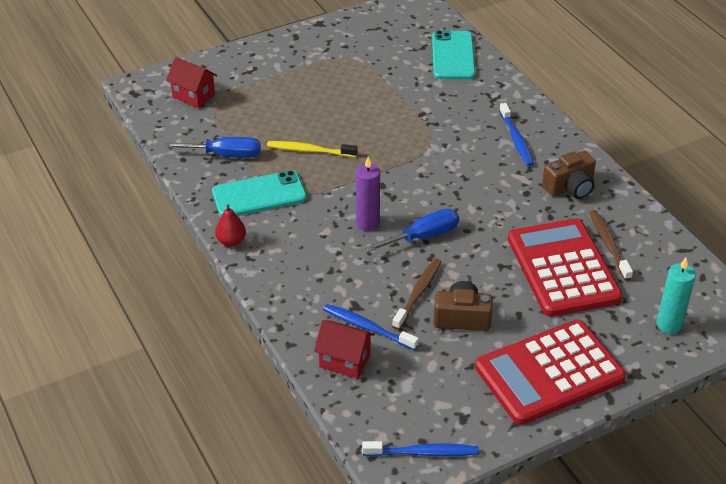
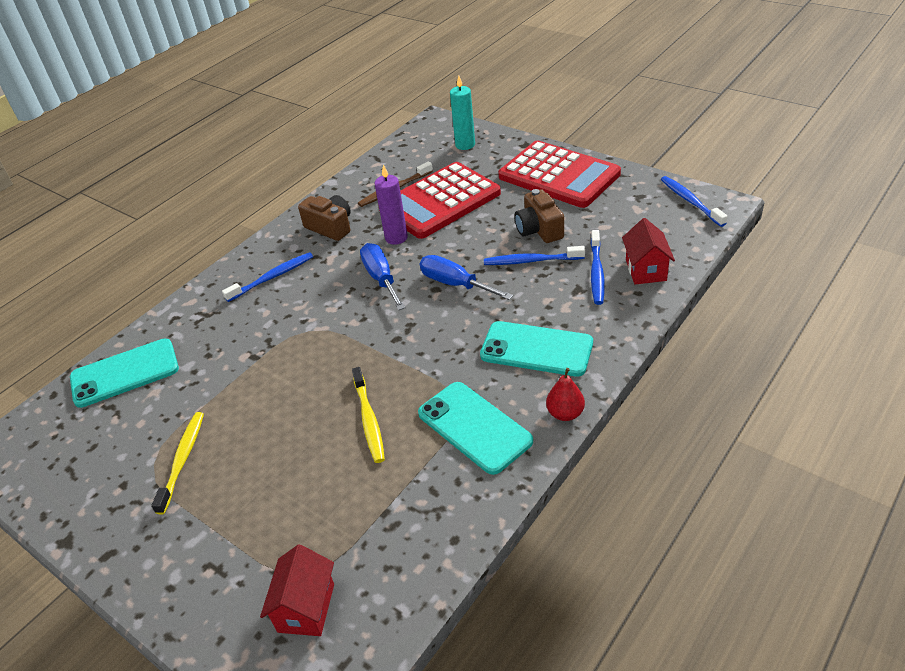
camera: 110 degrees left, 0 degrees up
blue screwdriver [164,137,261,158] -> blue screwdriver moved to [360,243,406,310]
purple candle [356,156,380,231] -> purple candle moved to [375,164,408,245]
brown toothbrush [392,259,441,330] -> blue toothbrush [484,246,585,265]
none -> yellow toothbrush [151,412,204,515]
none -> turquoise phone [480,321,593,377]

